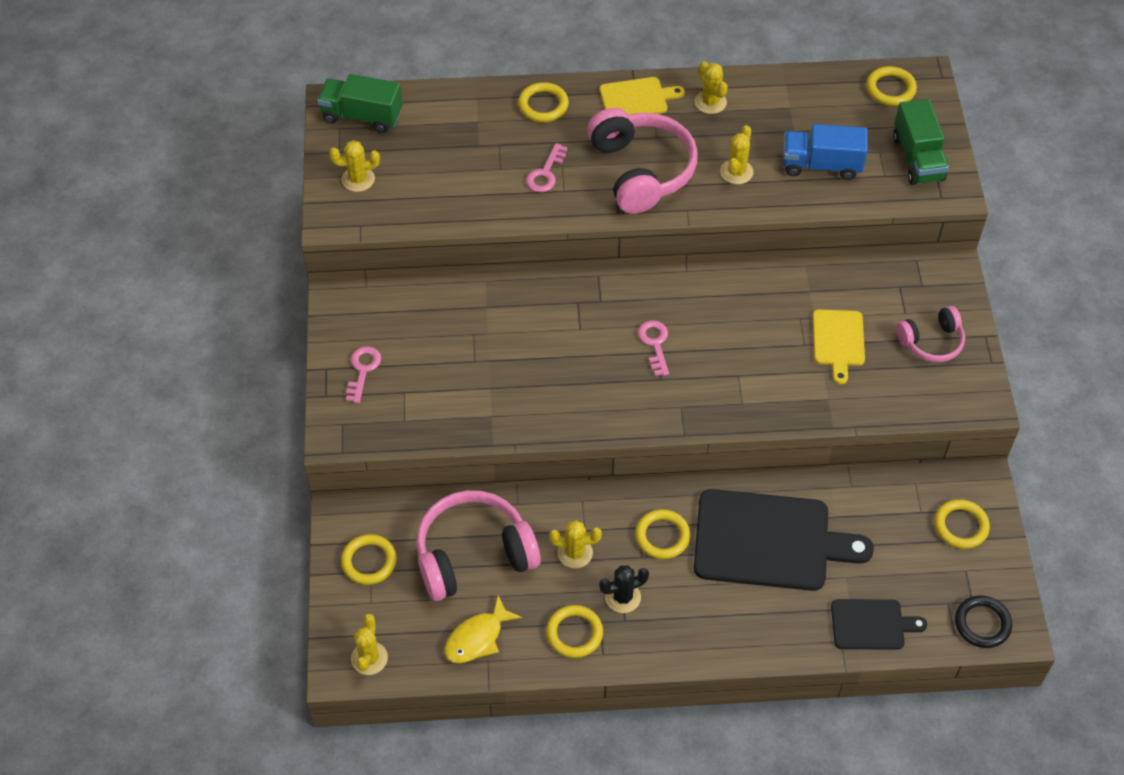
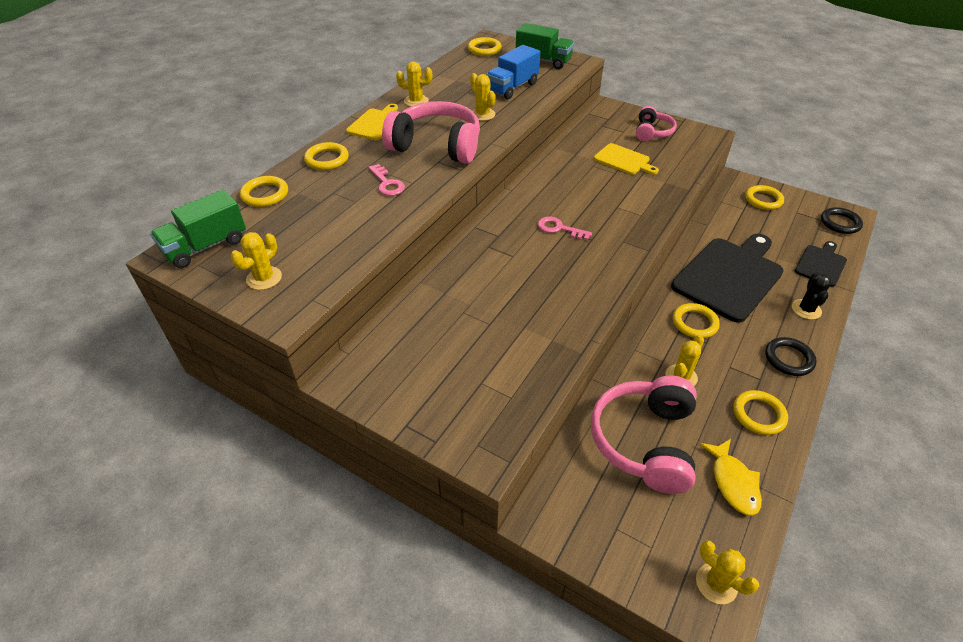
camera: 55 degrees left, 10 degrees down
yellow ring [341,534,397,585] -> yellow ring moved to [240,176,288,207]
pink key [346,346,381,403] -> none
black cactus [599,565,649,613] -> black cactus moved to [792,272,831,320]
none -> black ring [765,337,817,376]

